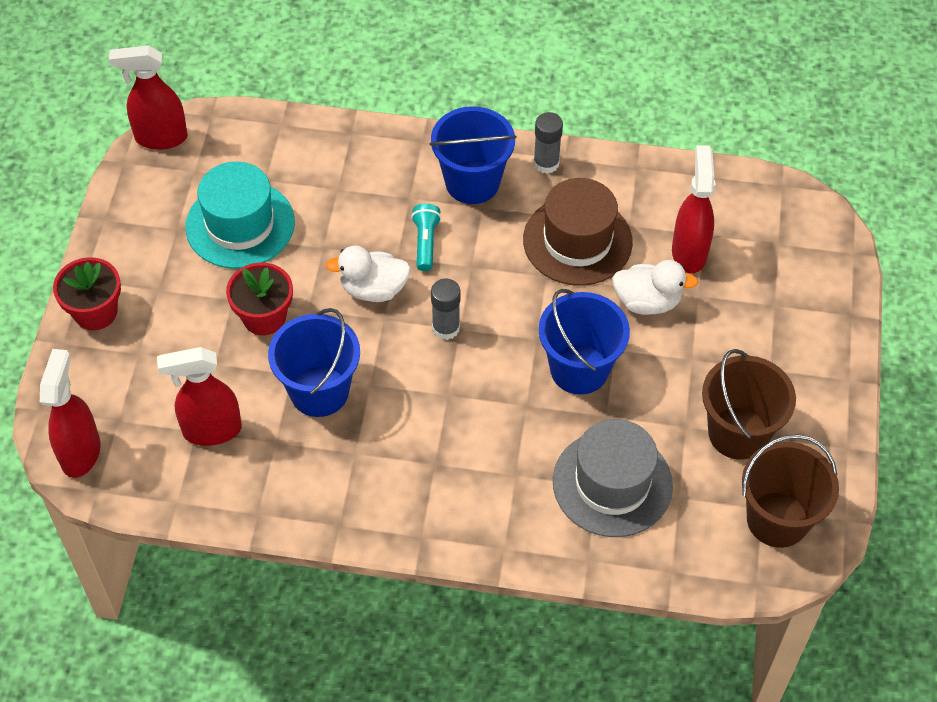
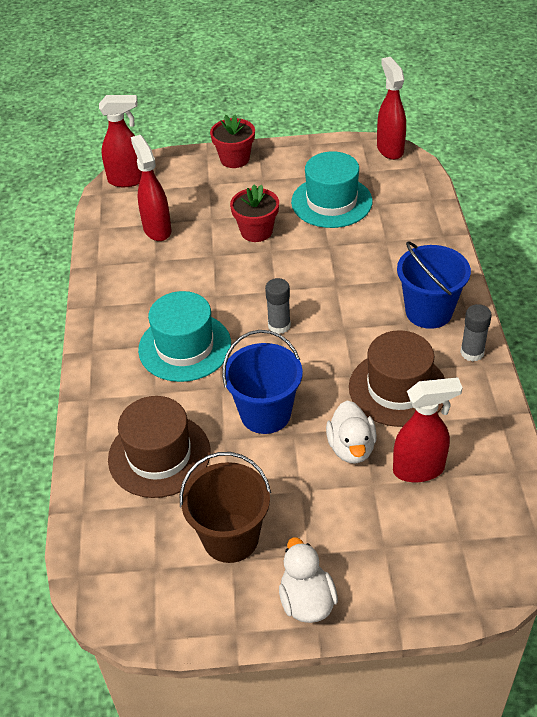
camera: 80 degrees right, 10 degrees down
blue bucket [268,308,360,417] -> none
white duck [326,246,411,302] -> white duck moved to [279,537,338,623]
turquoise flashlight [411,204,441,271] -> none
grey hat [553,419,673,537] -> brown hat [108,396,210,498]
brown bucket [742,434,839,548] -> none
none -> turquoise hat [138,291,231,382]

